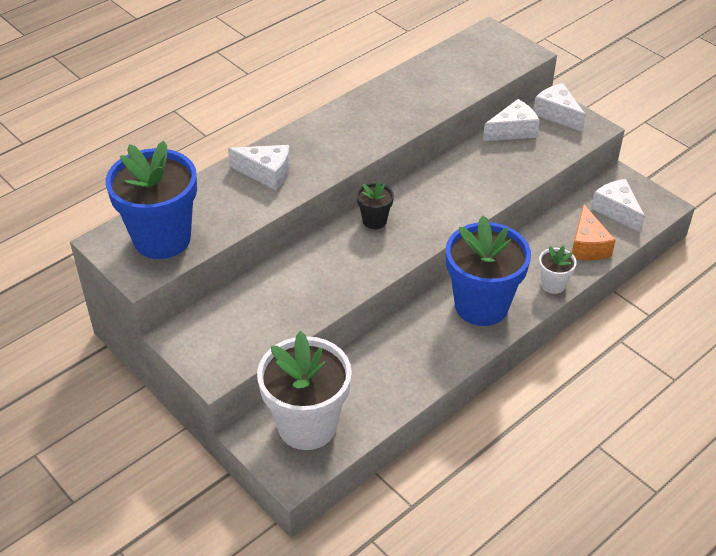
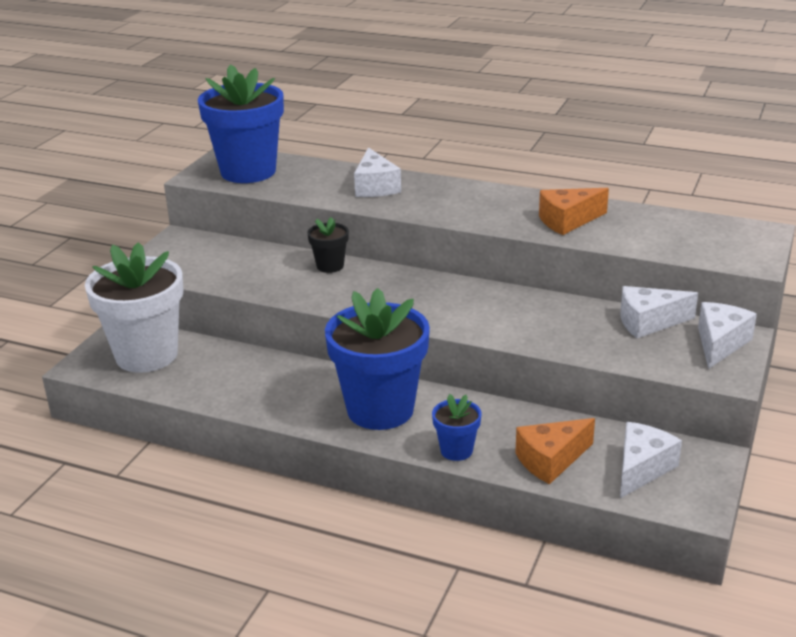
camera: 65 degrees right, 15 degrees down
black flower pot [357,181,394,229] -> black flower pot moved to [307,217,349,273]
white cheese [483,99,540,141] -> white cheese turned 135 degrees clockwise [620,286,698,338]
white flower pot [539,246,577,294] -> blue flower pot [432,394,482,461]
none -> orange cheese [539,188,609,235]

